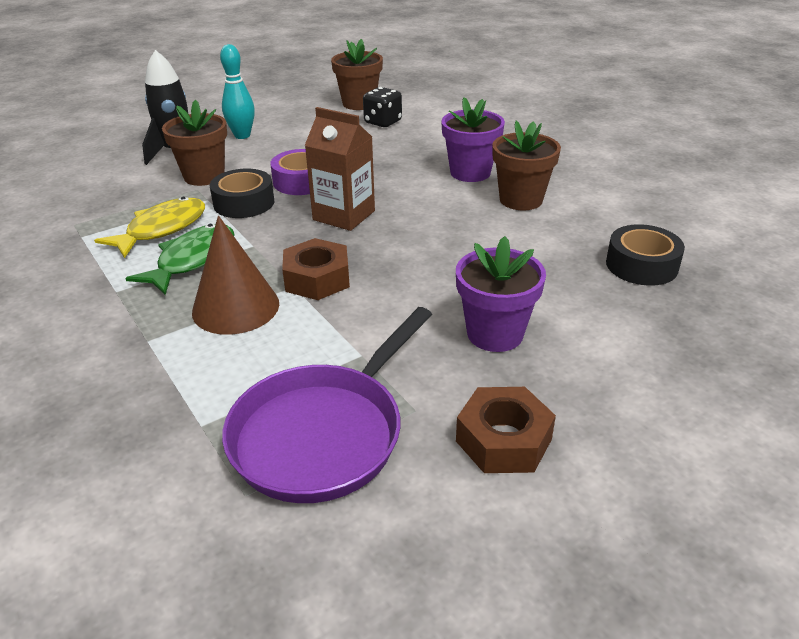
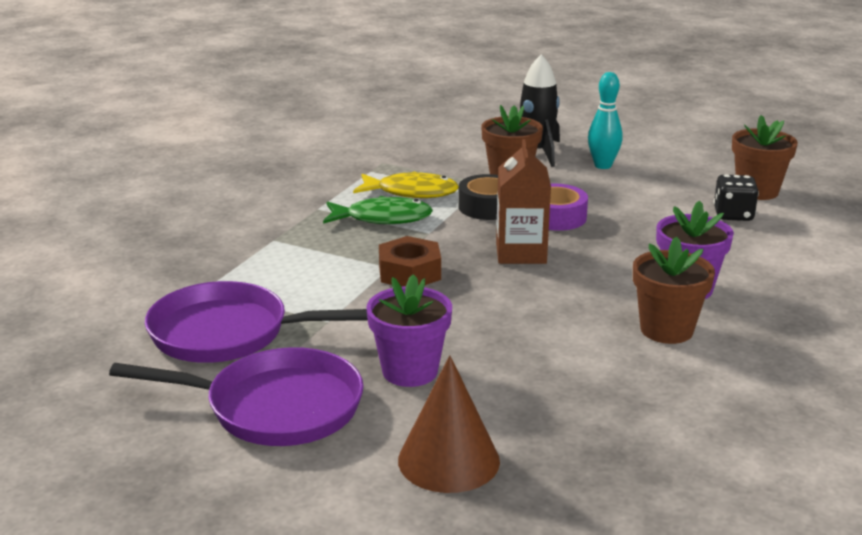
camera: 60 degrees right, 10 degrees down
brown cone [192,216,279,335] -> brown cone moved to [398,355,500,493]
brown nut [456,387,556,473] -> purple pan [109,347,364,446]
black tape [606,224,685,286] -> none

